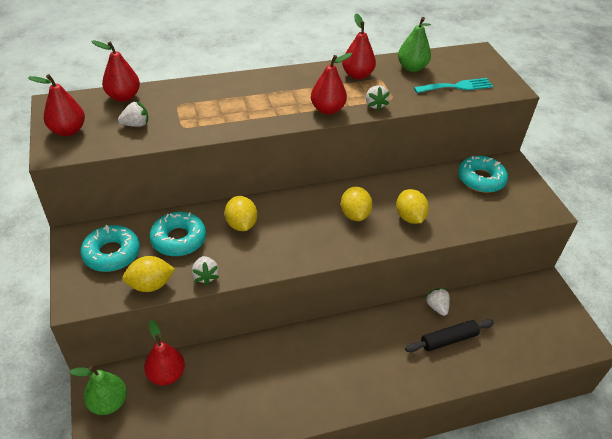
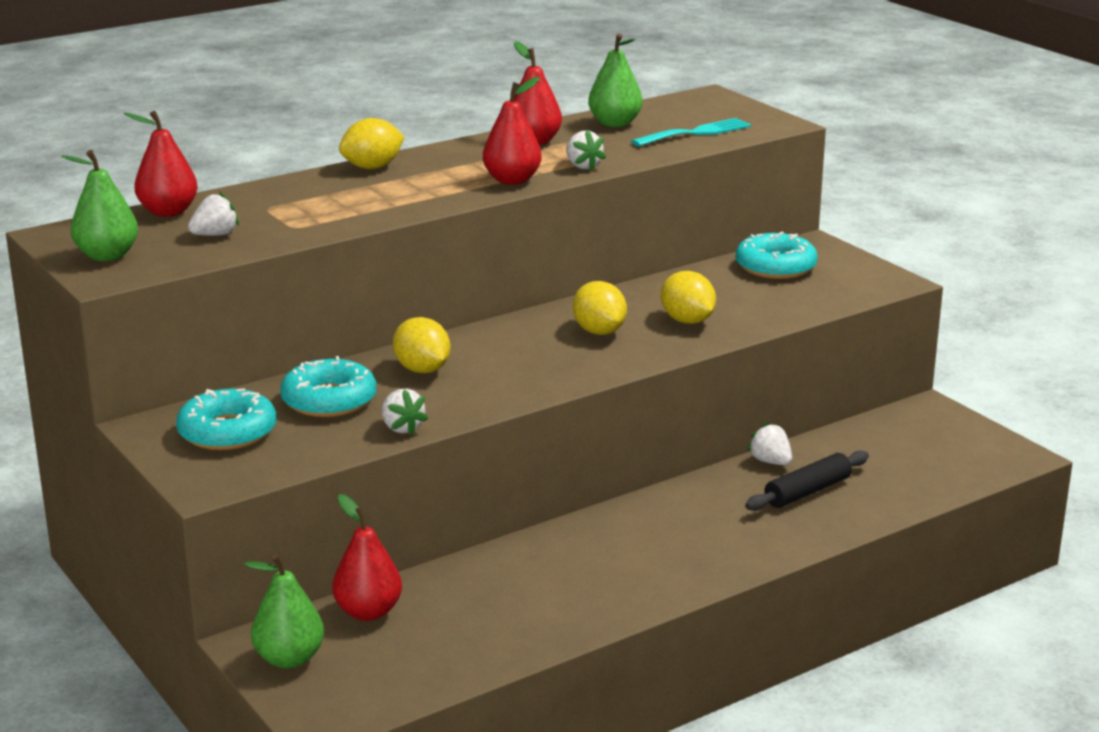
camera: 15 degrees left, 20 degrees down
red pear [28,74,85,136] -> green pear [61,150,138,261]
yellow lemon [122,256,175,292] -> yellow lemon moved to [339,118,404,169]

